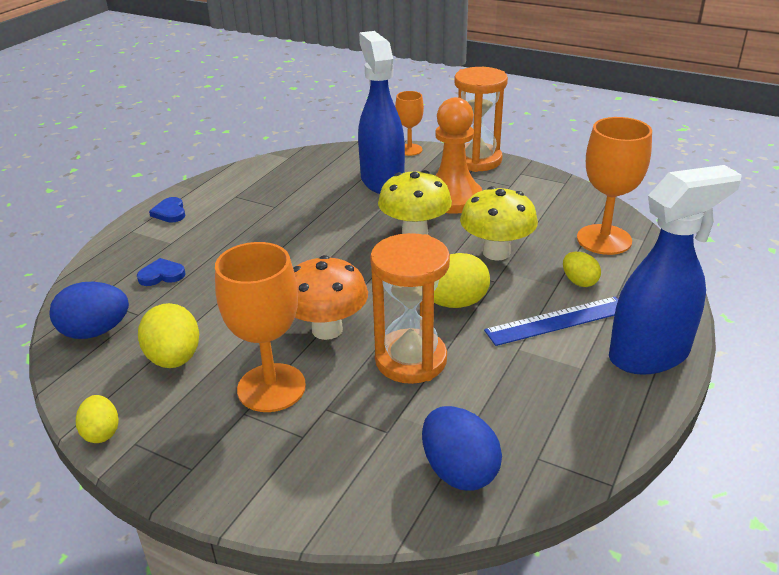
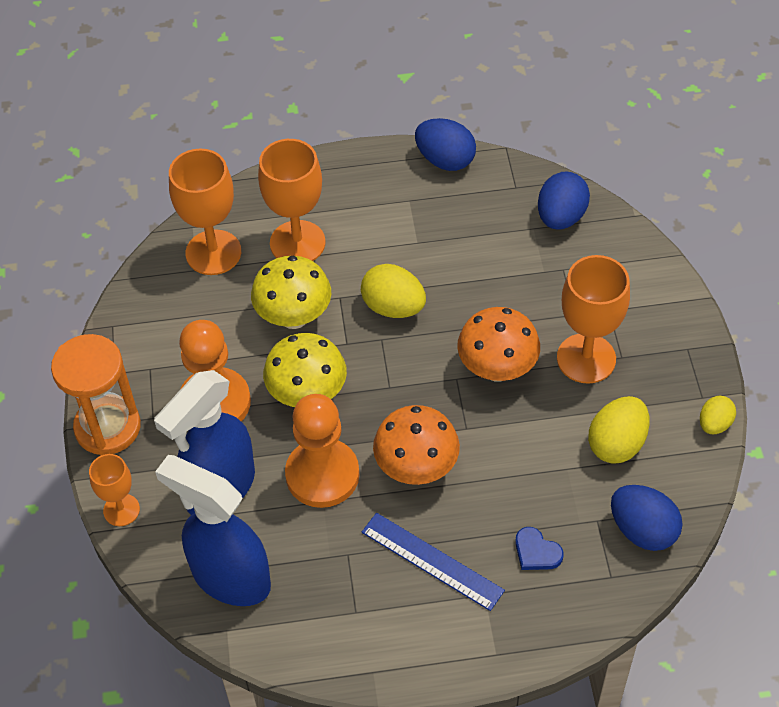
camera: 125 degrees left, 20 degrees up
blue heart [149,197,185,223] -> none
orange hourglass [370,233,450,384] -> none
blue ruler [484,297,618,346] -> blue ruler moved to [362,513,505,611]
yellow egg [563,252,601,287] -> orange goblet [258,139,326,261]
blue spray bottle [609,165,742,375] -> blue spray bottle moved to [155,455,271,606]
none -> orange pawn [285,394,359,508]
none -> orange mushroom [373,405,460,485]
none -> blue egg [415,118,476,171]

